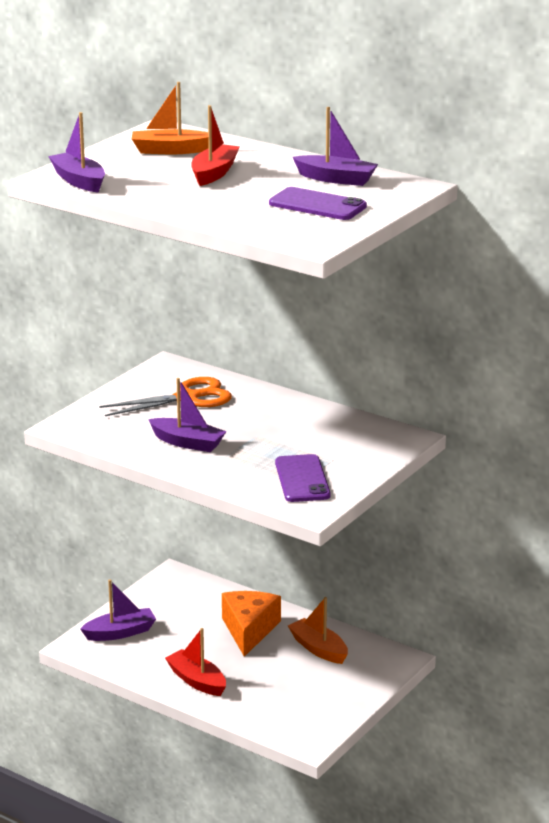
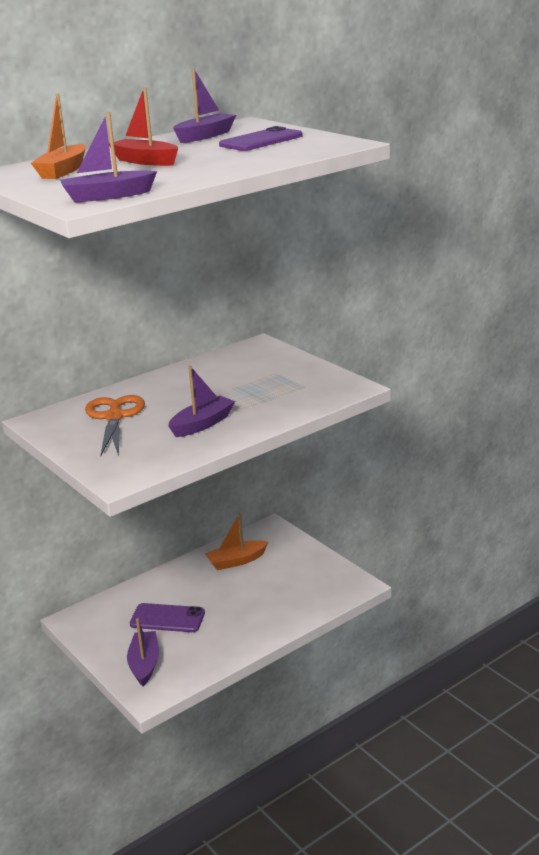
camera: 70 degrees left, 0 degrees up
red boat [165,628,226,696] -> none
orange cheese [222,591,281,657] -> none
purple phone [275,454,331,502] -> purple phone moved to [130,603,205,632]

